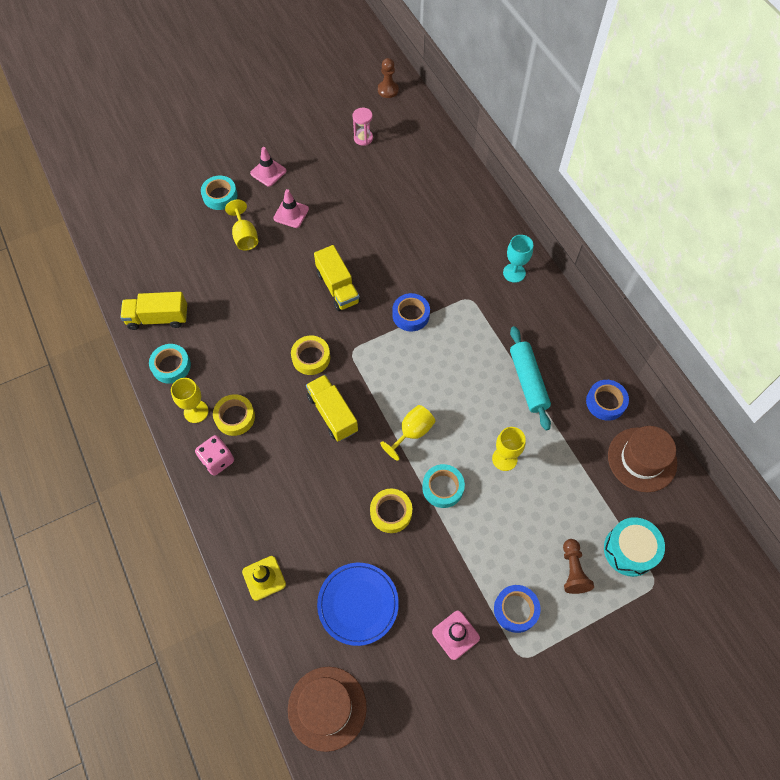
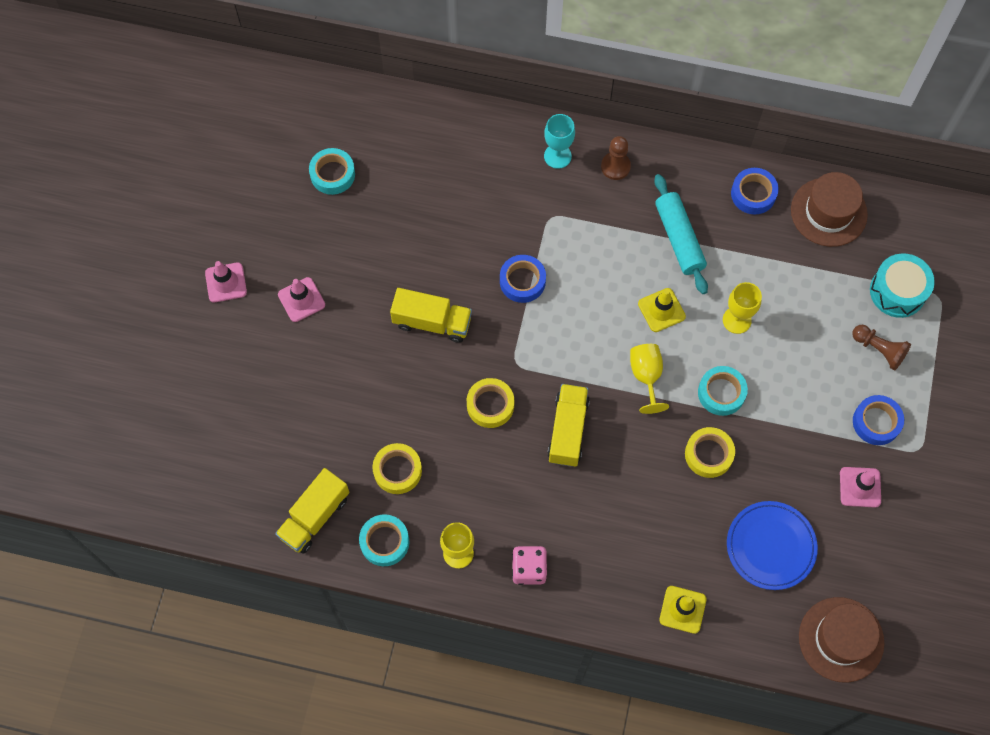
camera: 50 degrees left, 5 degrees up
turquoise tape [201,176,237,210] -> turquoise tape moved to [309,148,355,195]
yellow tape [213,394,255,436] -> yellow tape moved to [372,443,422,494]
yellow goblet [225,199,258,251] -> none
yellow truck [306,375,358,441] -> yellow truck turned 90 degrees clockwise [547,384,590,467]
pink hourglass [353,108,373,146] -> none
brown pawn [378,58,399,98] -> brown pawn moved to [601,136,631,180]
turquoise rolling pin [510,326,551,430] -> turquoise rolling pin turned 45 degrees clockwise [654,174,708,294]
none -> yellow traffic cone [638,288,686,332]

